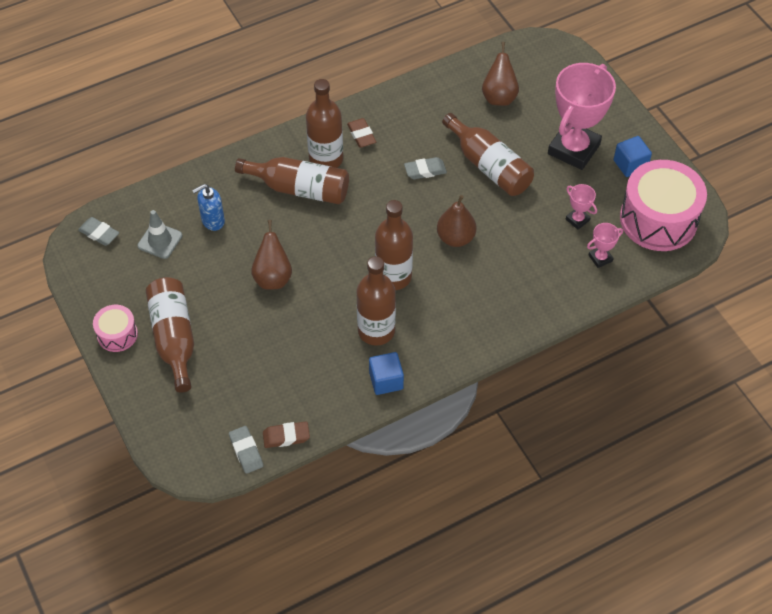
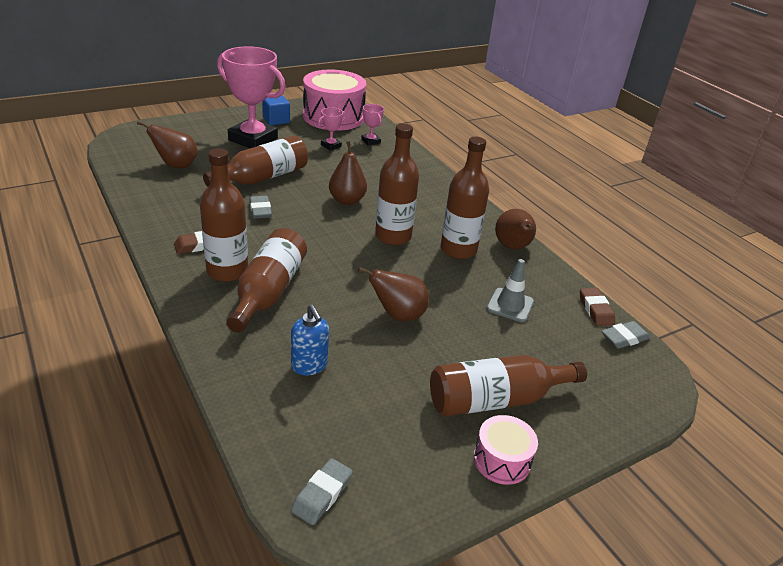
camera: 95 degrees left, 20 degrees down
grey traffic cone [137,210,182,259] -> grey traffic cone moved to [487,259,534,322]
blue cube [369,352,404,395] -> brown pear [495,209,536,249]

